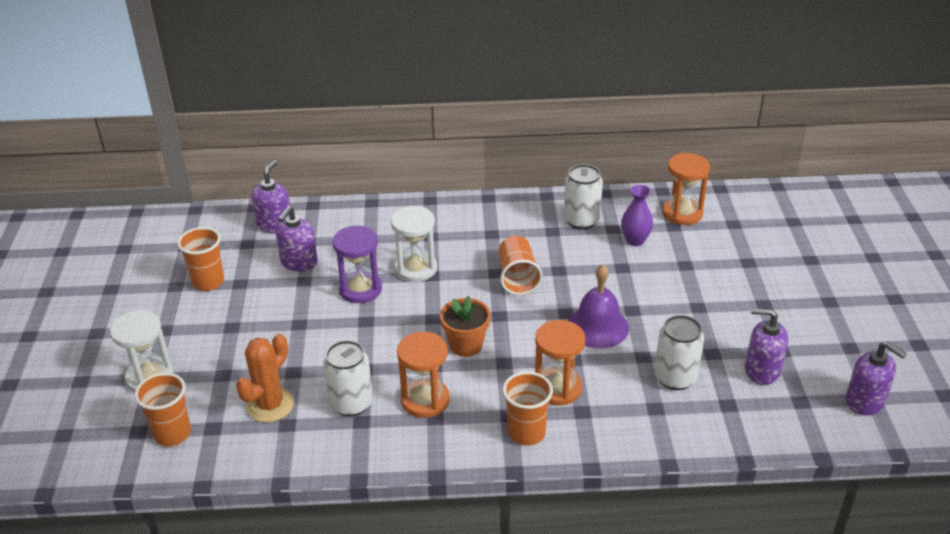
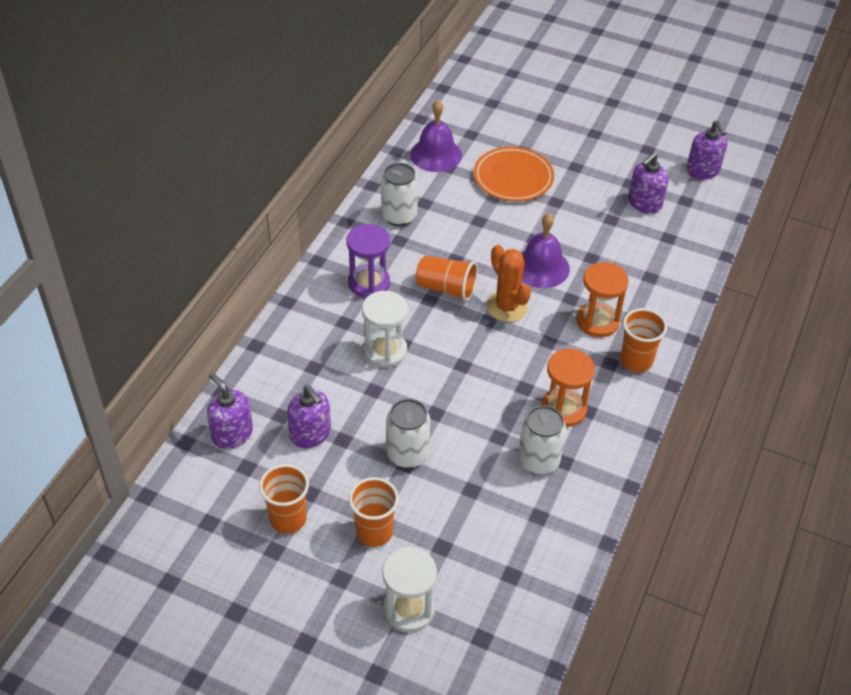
camera: 65 degrees left, 10 degrees up
orange cup [134,373,191,446] -> orange cup moved to [349,477,399,547]
orange cactus [236,334,294,422] -> orange cactus moved to [486,245,531,322]
purple hourglass [333,225,382,303] -> purple hourglass moved to [346,224,390,298]
orange flower pot [440,296,491,357] -> none
purple vase [621,185,653,246] -> none
white can [654,315,704,390] -> white can moved to [386,399,430,468]
orange hourglass [663,153,710,225] -> purple bell [410,100,462,172]
purple soap dispenser [846,341,907,415] -> purple soap dispenser turned 90 degrees clockwise [686,120,728,179]
none -> orange plate [474,147,554,201]

